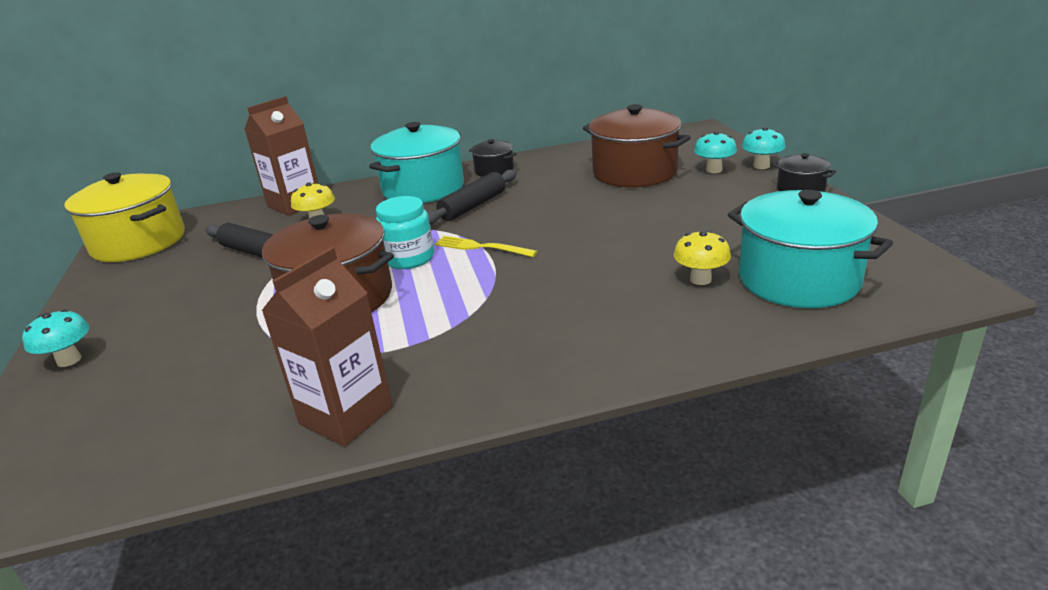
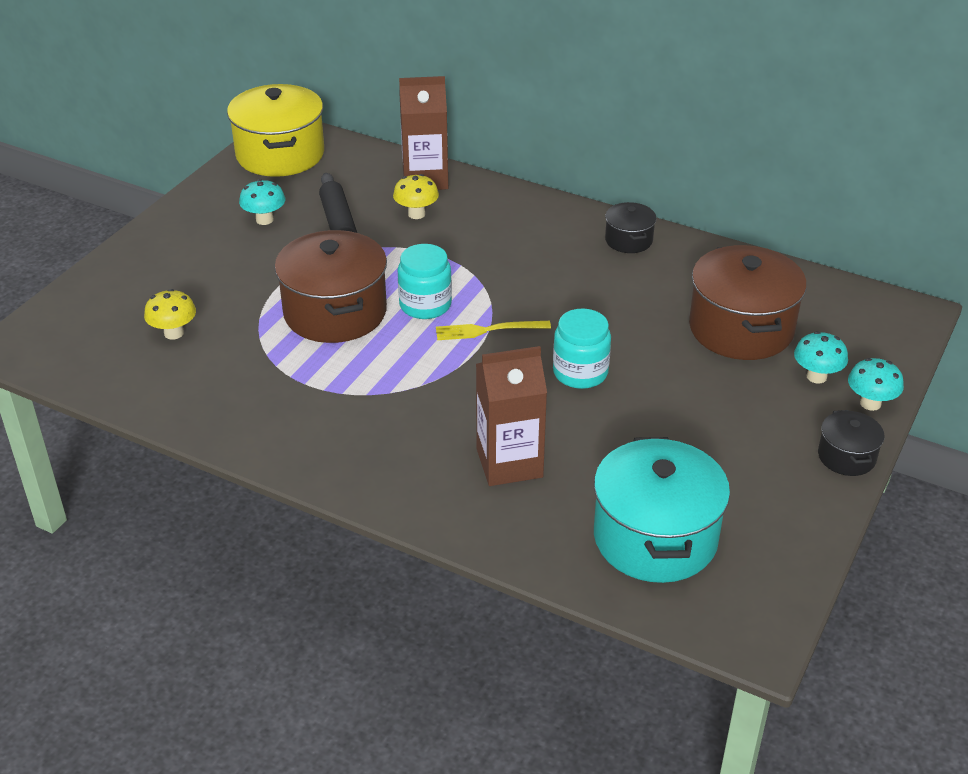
camera: 40 degrees right, 10 degrees up
turquoise mushroom [22,309,90,367] -> turquoise mushroom moved to [239,179,285,225]
brown carton [262,247,393,446] -> brown carton moved to [476,346,547,486]
turquoise pot [369,122,464,203] -> none
black rolling pin [427,170,517,225] -> none
yellow fork [435,236,538,257] -> yellow fork turned 75 degrees counterclockwise [436,321,551,340]
yellow mushroom [674,230,731,285] -> yellow mushroom moved to [144,289,196,340]
none -> turquoise jar [553,308,611,389]

